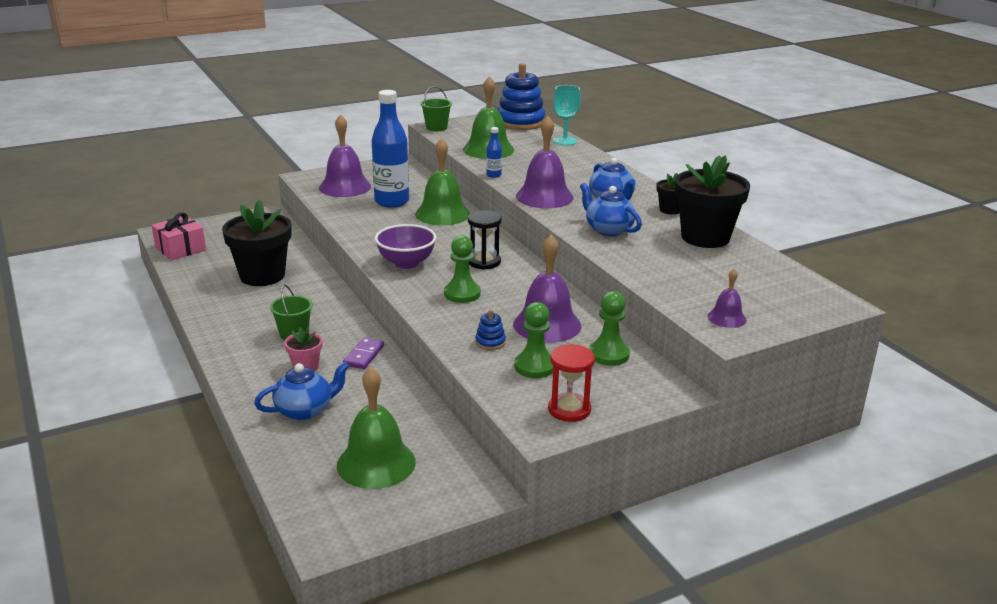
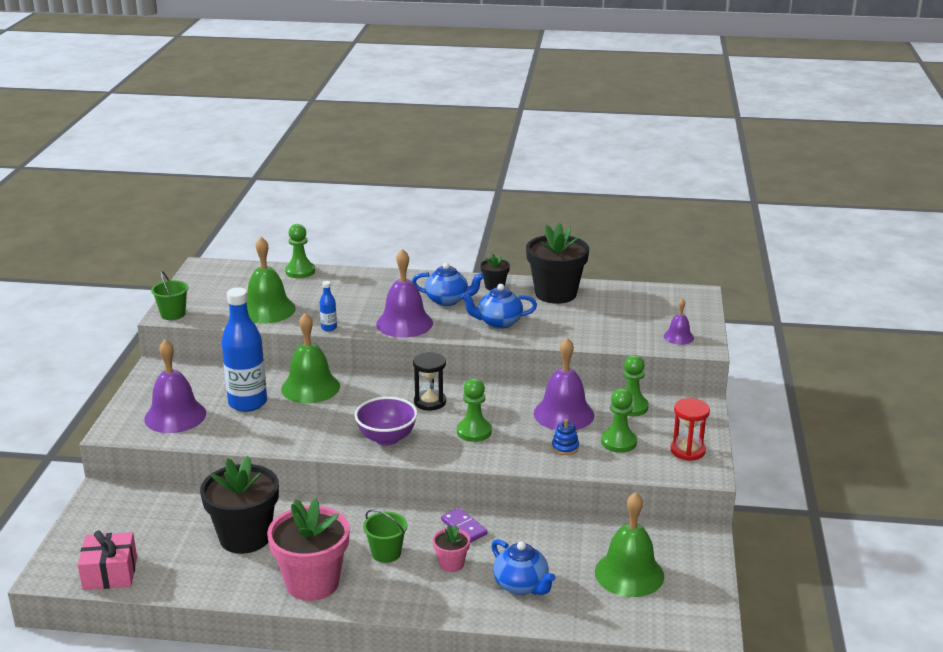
camera: 55 degrees left, 0 degrees up
blue teapot [254,362,350,420] -> blue teapot turned 135 degrees clockwise [491,539,556,595]
blue stacking toy [498,63,545,130] -> none
turquoise goblet [553,85,581,145] -> green pawn [285,224,315,278]
none -> pink flower pot [267,499,350,601]

